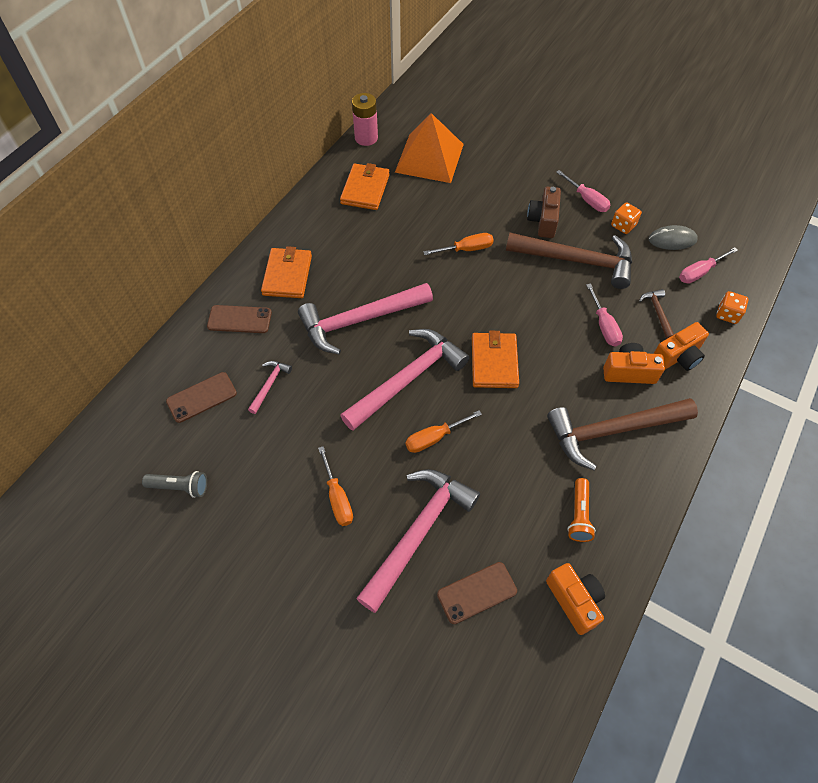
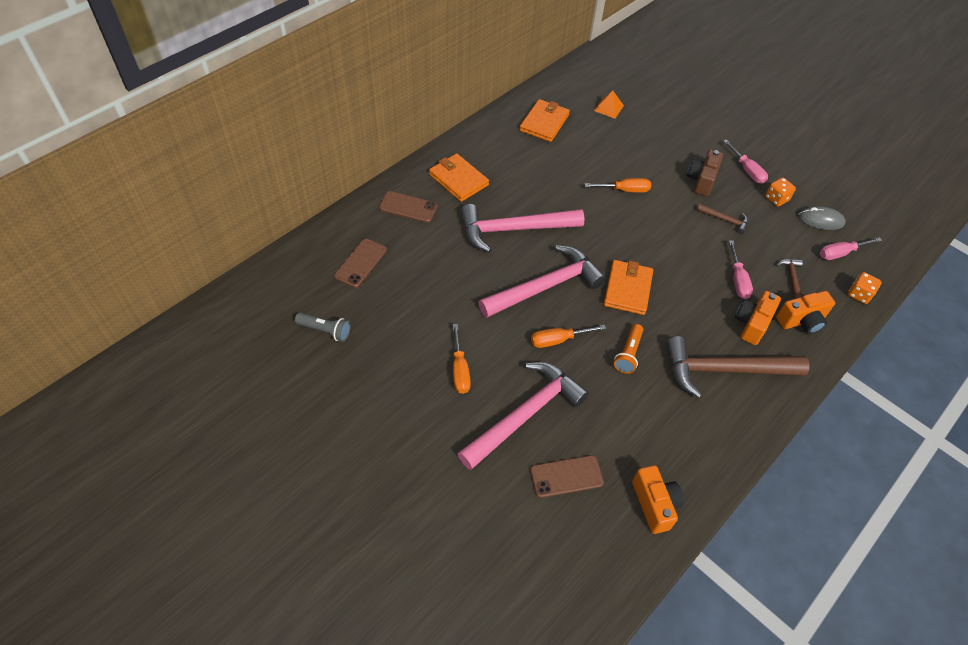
camera: 10 degrees right, 5 degrees down
brown phone [166,372,237,423] -> brown phone turned 45 degrees counterclockwise [334,239,387,288]
pink hammer [248,361,292,414] -> none
orange wallet [261,246,312,298] -> orange wallet turned 60 degrees counterclockwise [429,153,489,202]
pink battery [352,93,378,146] -> none
orange pyramid [395,113,464,183] -> orange pyramid [594,91,624,119], size x0.44
brown hammer [506,233,632,289] -> brown hammer [697,204,748,234], size x0.44
orange flashlight [567,478,596,542] -> orange flashlight moved to [614,324,643,374]
orange camera [603,343,665,384] -> orange camera turned 75 degrees counterclockwise [735,291,781,345]

